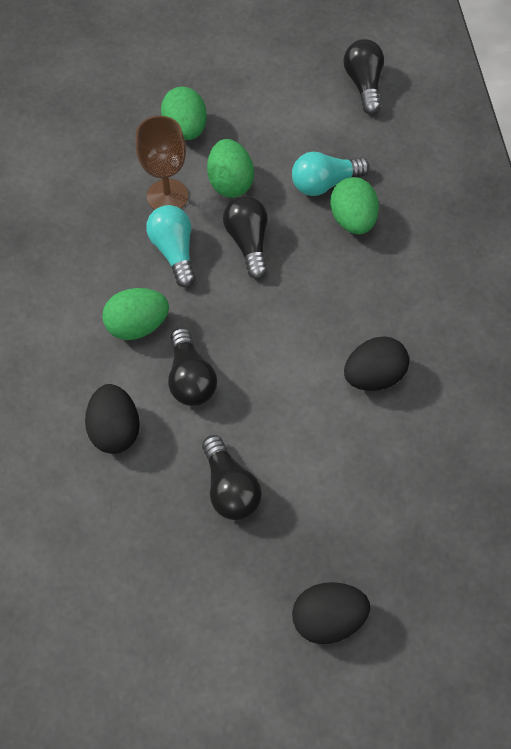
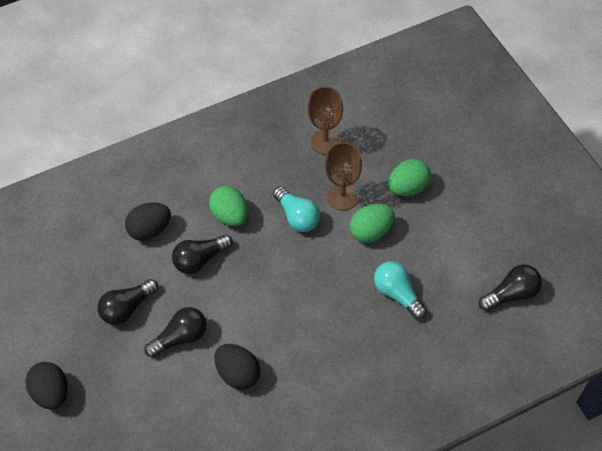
camera: 75 degrees right, 5 degrees down
turquoise light bulb [146,205,196,287] -> turquoise light bulb turned 90 degrees clockwise [273,187,320,232]
black light bulb [223,196,268,279] -> black light bulb moved to [144,307,207,358]
green egg [330,177,379,234] -> none
none -> brown goblet [308,87,343,155]

